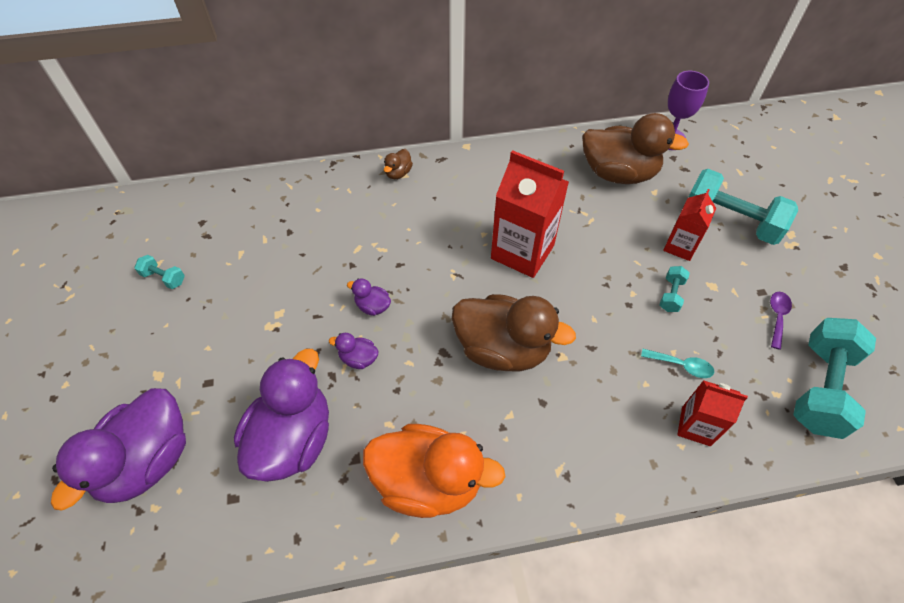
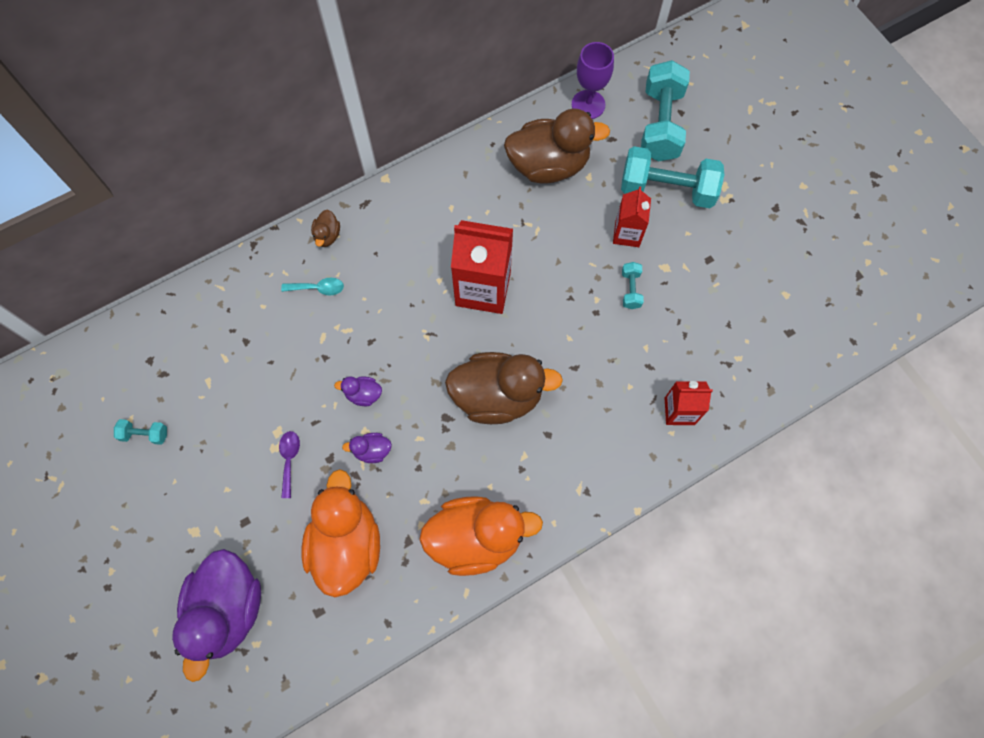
camera: 20 degrees left, 15 degrees up
purple duck [234,349,329,482] -> orange duck [302,469,380,597]
turquoise spoon [641,349,714,378] -> turquoise spoon moved to [281,278,344,296]
purple spoon [770,292,792,350] -> purple spoon moved to [279,431,300,498]
turquoise dumbbell [793,318,876,439] -> turquoise dumbbell moved to [641,60,690,161]

